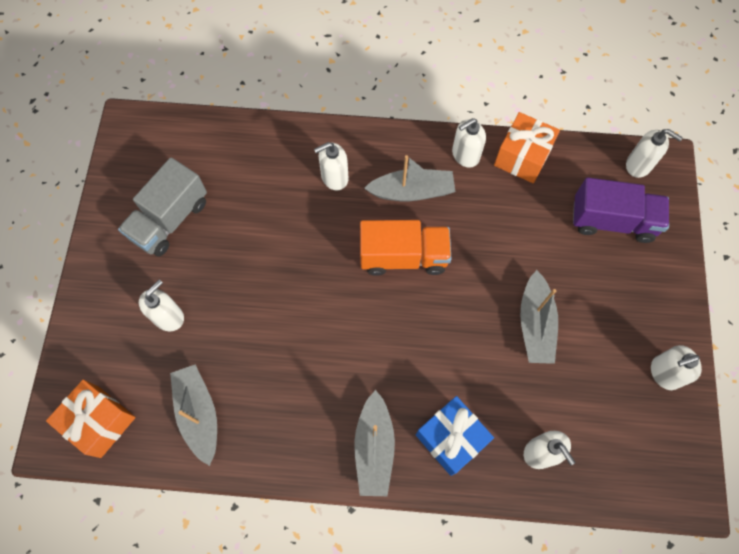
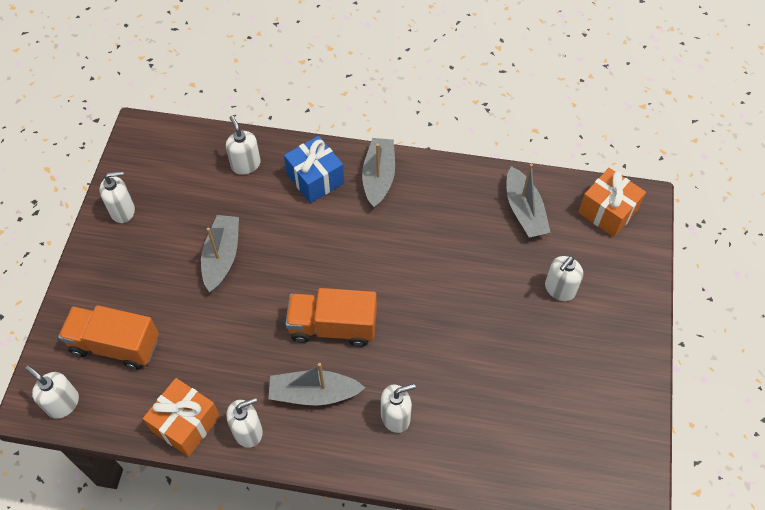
camera: 175 degrees left, 10 degrees down
grey truck [118,157,207,257] -> none
purple truck [573,177,669,243] -> orange truck [58,305,159,370]

